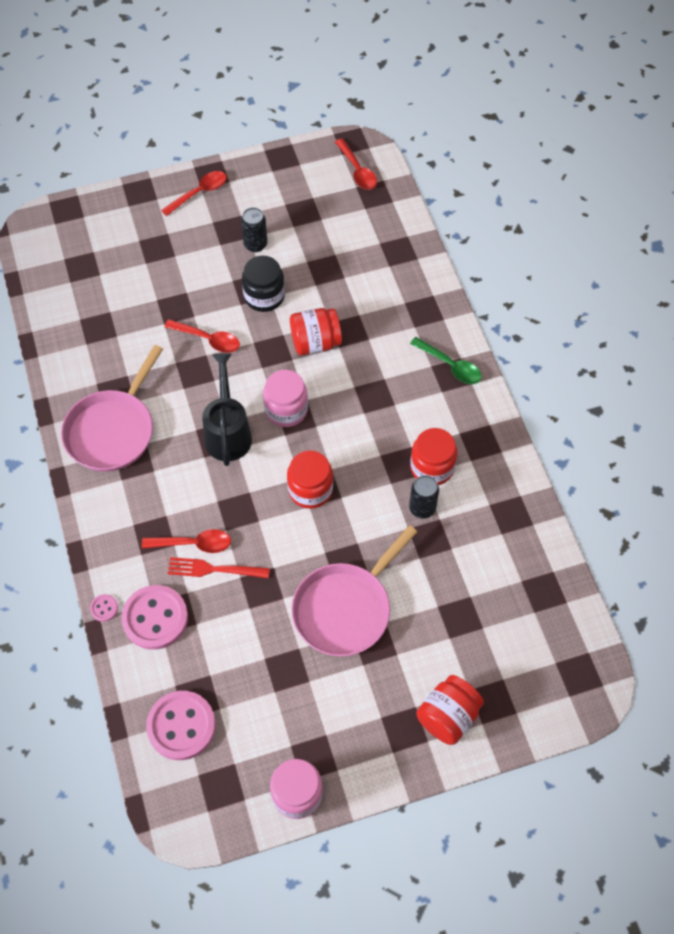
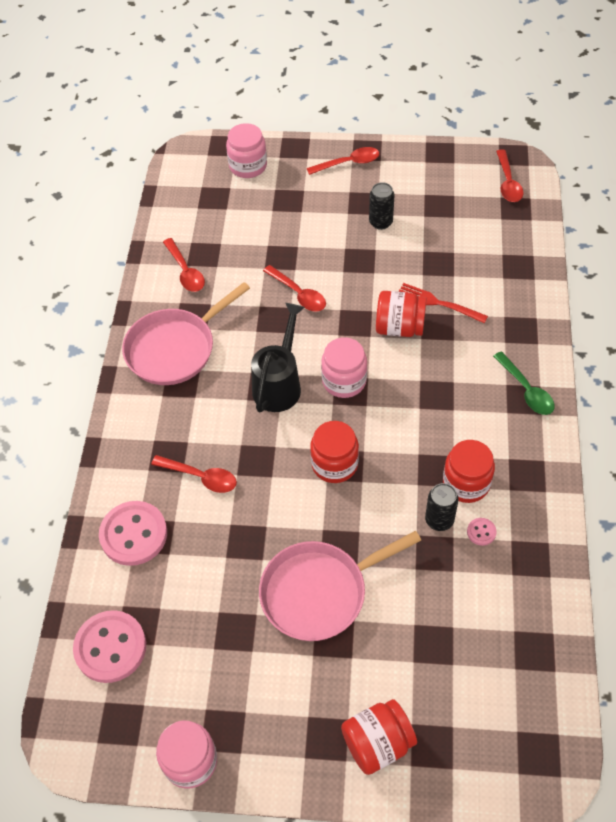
camera: 25 degrees right, 5 degrees down
pink button [90,594,118,622] -> pink button moved to [467,518,497,546]
red fork [168,557,270,578] -> red fork moved to [399,283,488,323]
black jar [242,256,285,312] -> none
none -> red spoon [163,238,205,292]
none -> pink jar [226,123,267,178]

